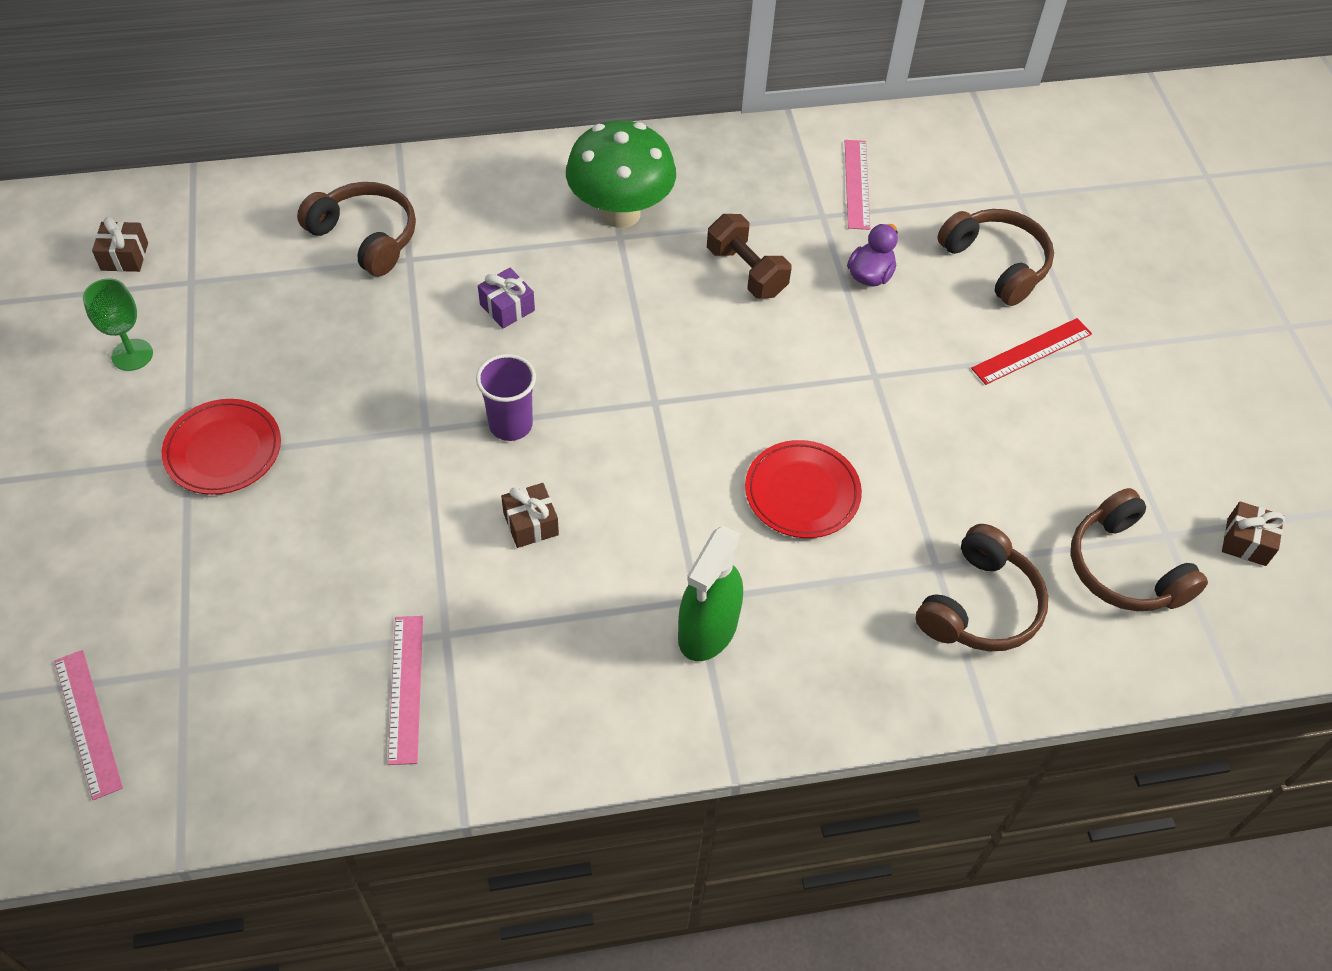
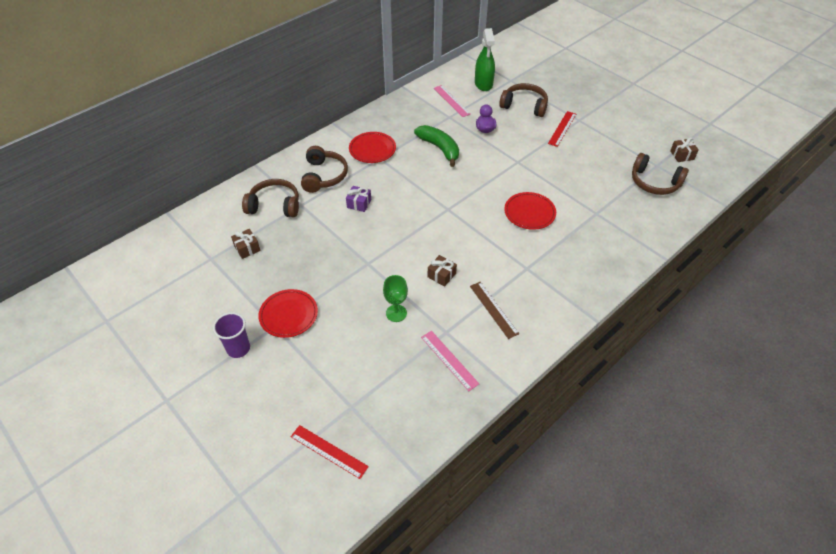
camera: 30 degrees left, 5 degrees down
pink ruler [54,650,123,800] -> red ruler [291,425,369,479]
green goblet [83,278,153,371] -> green goblet moved to [383,275,408,322]
brown gift [92,217,148,272] -> brown gift moved to [231,229,261,259]
purple cup [476,354,536,441] -> purple cup moved to [213,312,250,358]
green mushroom [566,120,676,228] -> red plate [349,132,396,163]
green spray bottle [678,526,743,661] -> green spray bottle moved to [475,28,495,91]
brown dumbbell [707,214,791,298] -> green banana [414,125,459,167]
brown headphones [916,524,1048,652] -> brown headphones moved to [301,146,348,193]
none -> brown ruler [470,282,519,339]

